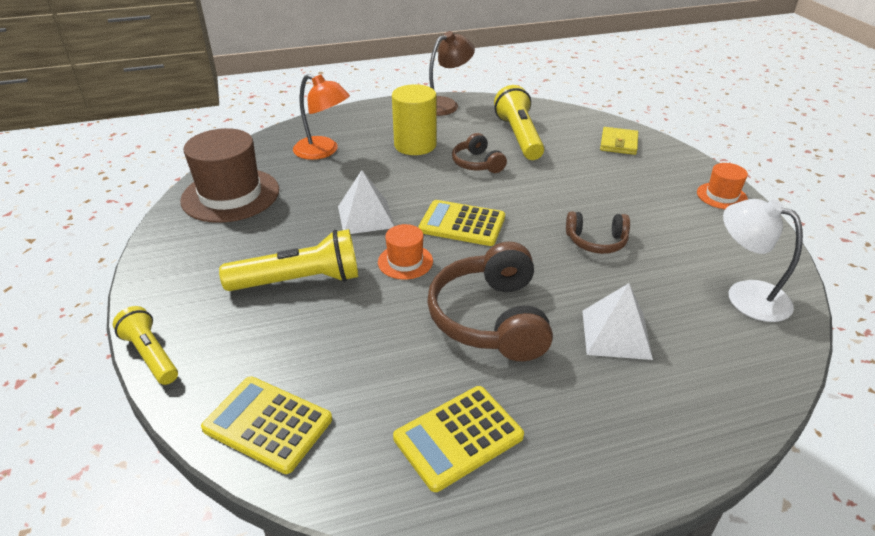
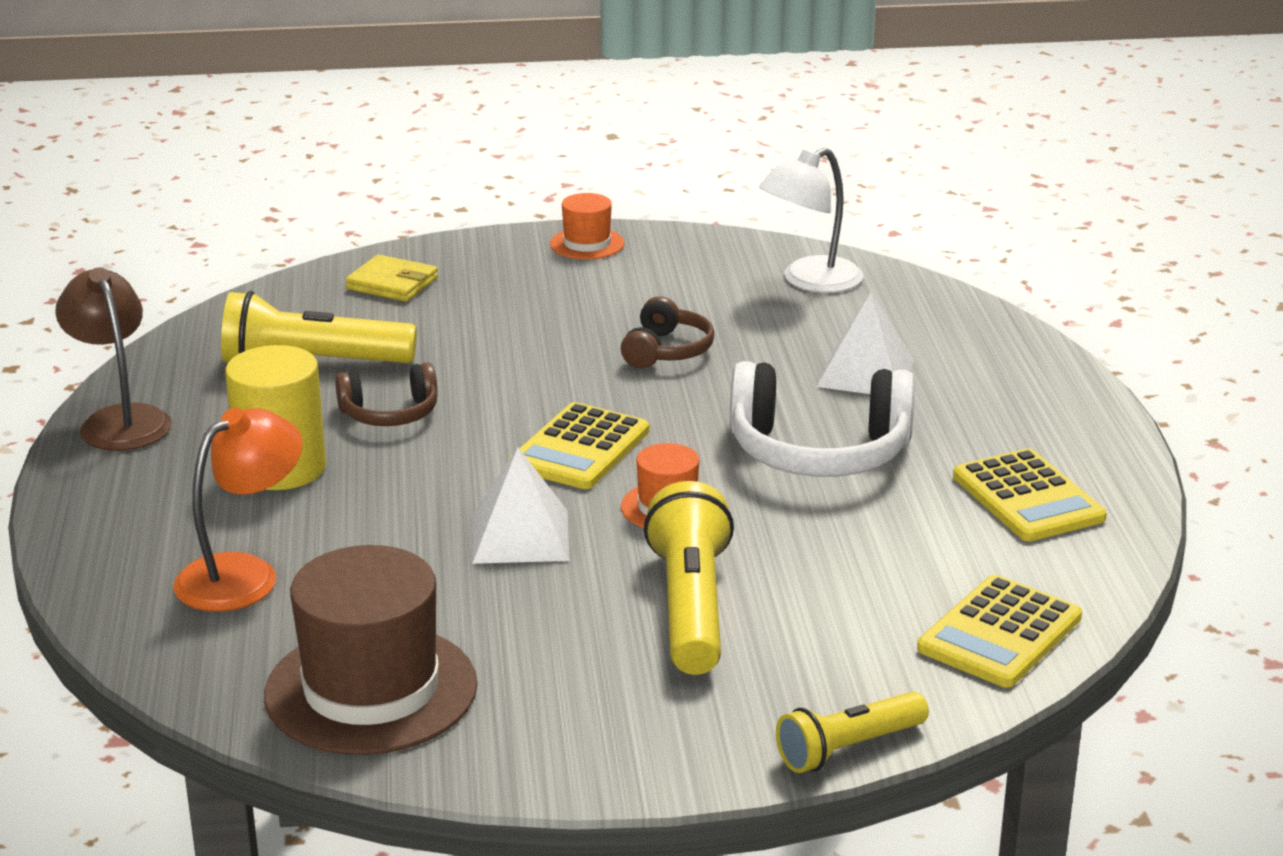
camera: 80 degrees left, 10 degrees down
brown headphones [427,242,553,361] -> white headphones [730,361,915,477]

